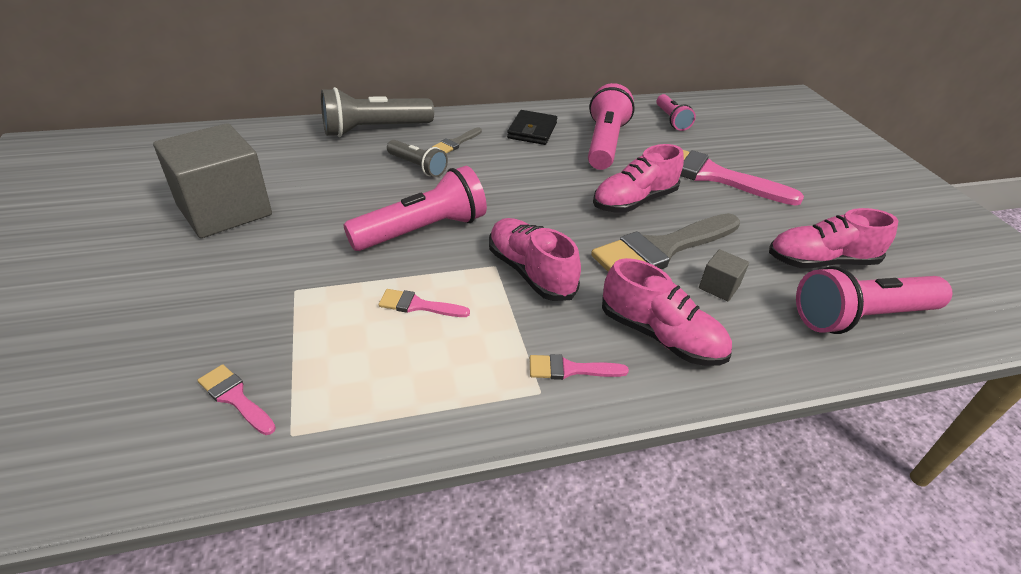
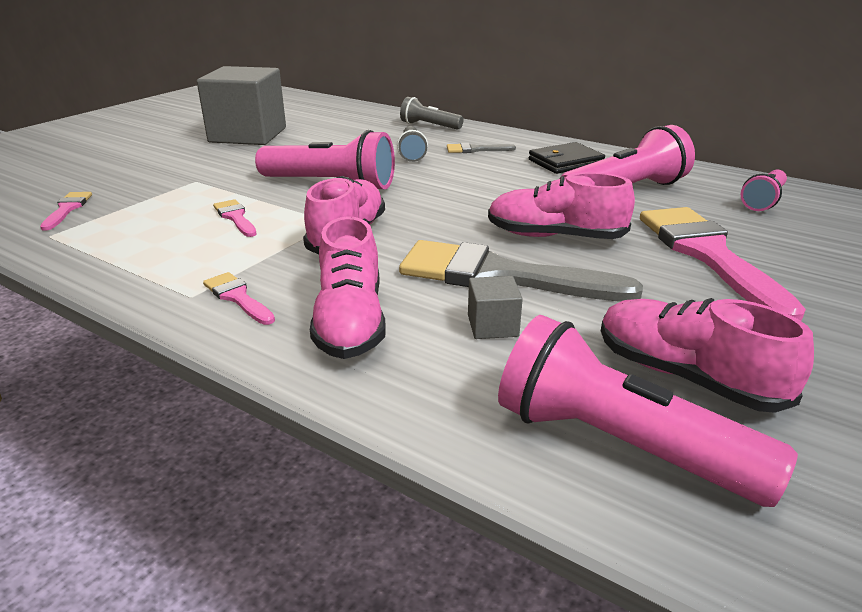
camera: 50 degrees right, 10 degrees down
grey flashlight [321,87,434,137] -> grey flashlight [400,97,464,130], size x0.58

